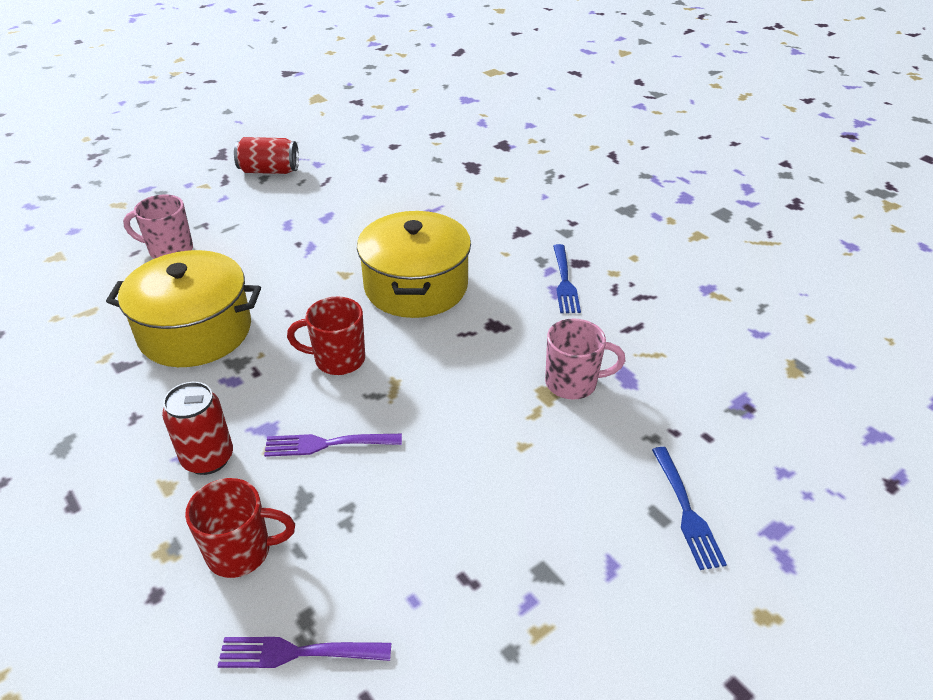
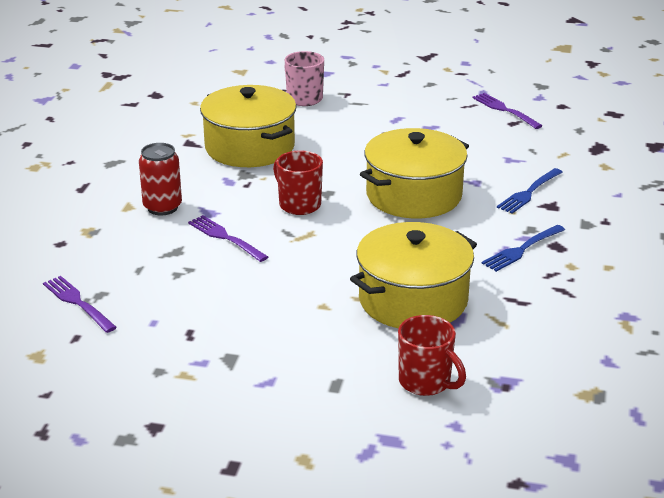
camera: 50 degrees right, 10 degrees down
red mug [185,478,295,578] -> red mug moved to [398,315,466,396]
red can [234,137,299,174] -> none
pink mug [545,318,626,400] -> yellow pot [350,222,477,329]
blue fork [652,447,727,570] -> blue fork moved to [497,168,563,214]
none -> purple fork [473,93,543,129]

